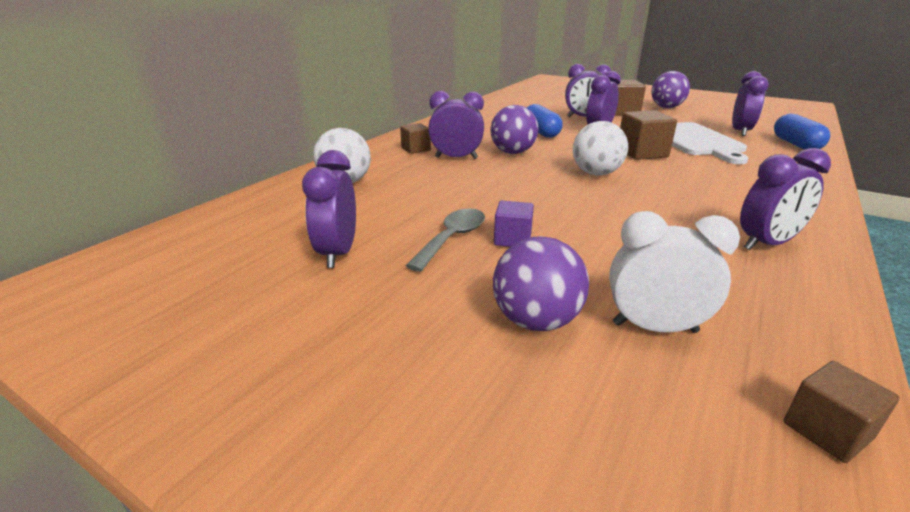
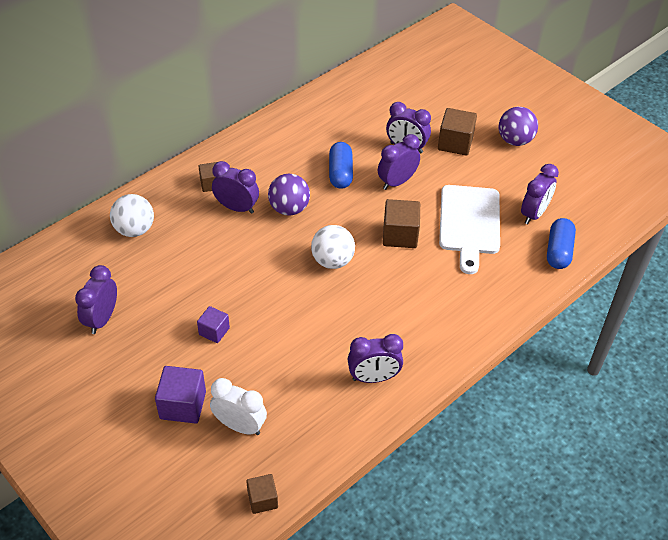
camera: 15 degrees right, 20 degrees up
grey spoon [406,208,485,272] -> none
purple ball [493,236,589,331] -> purple cube [155,366,206,424]

